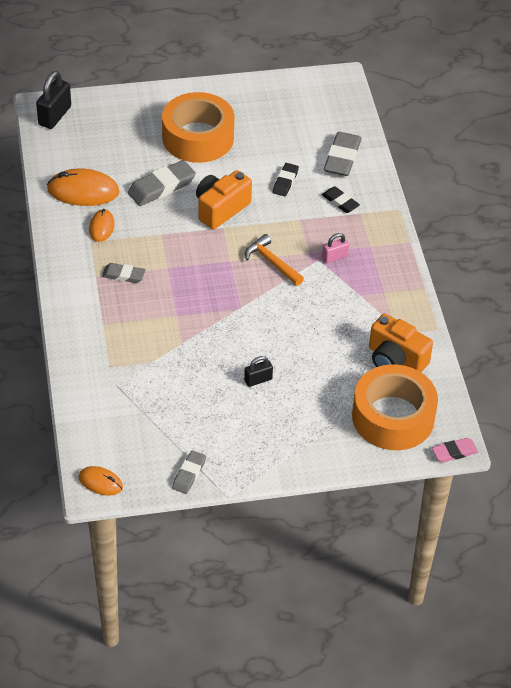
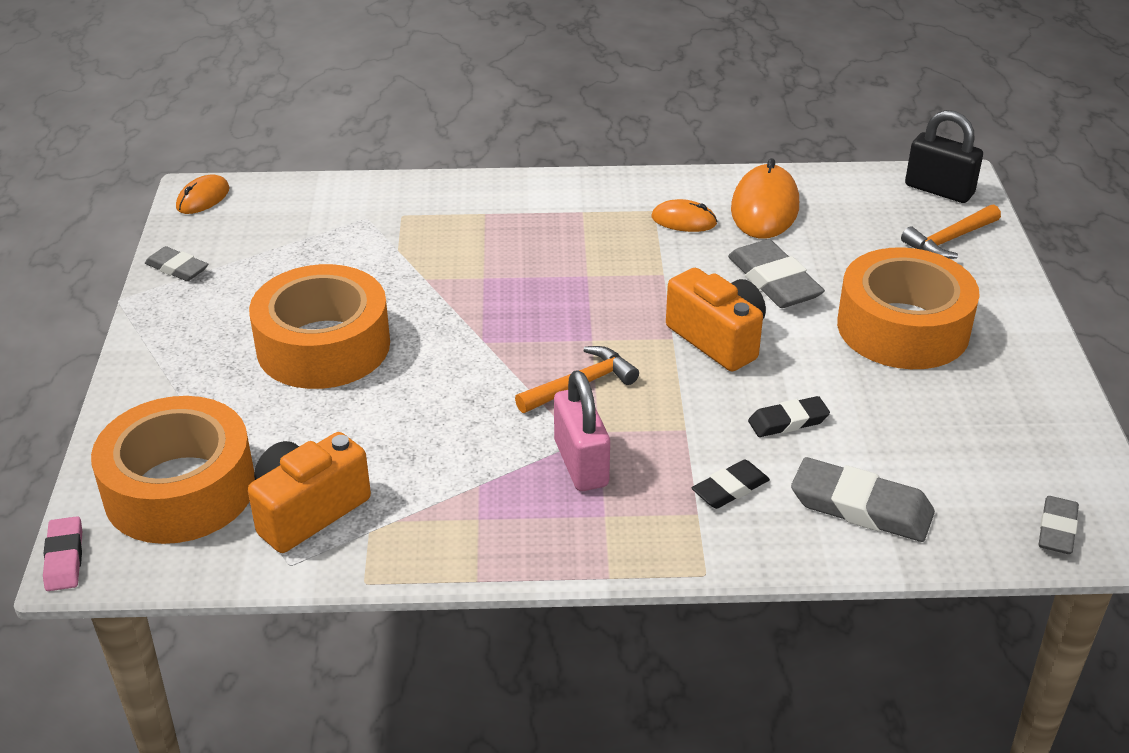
camera: 100 degrees right, 10 degrees down
grey eraser [102,263,146,283] -> grey eraser moved to [1038,496,1079,554]
black padlock [244,356,273,387] -> orange tape [249,264,390,389]
black eraser [273,163,299,196] -> black eraser turned 45 degrees counterclockwise [748,396,830,437]
pink padlock [322,233,349,263] -> pink padlock [554,370,610,491], size x1.73
none -> orange hammer [901,204,1001,259]

